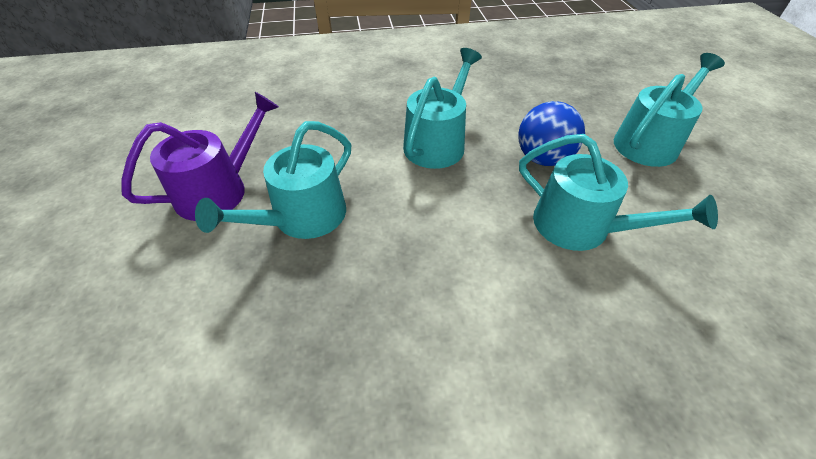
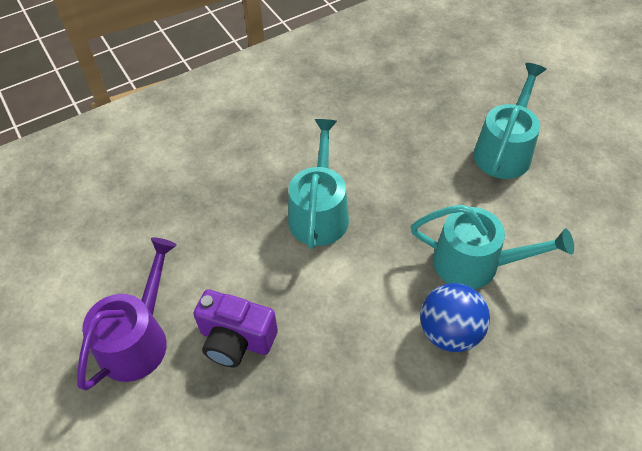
camera: 20 degrees left, 5 degrees up
turquoise watering can [195,121,351,239] -> purple camera [193,289,278,367]
blue ball [518,101,585,166] -> blue ball moved to [420,283,490,352]

